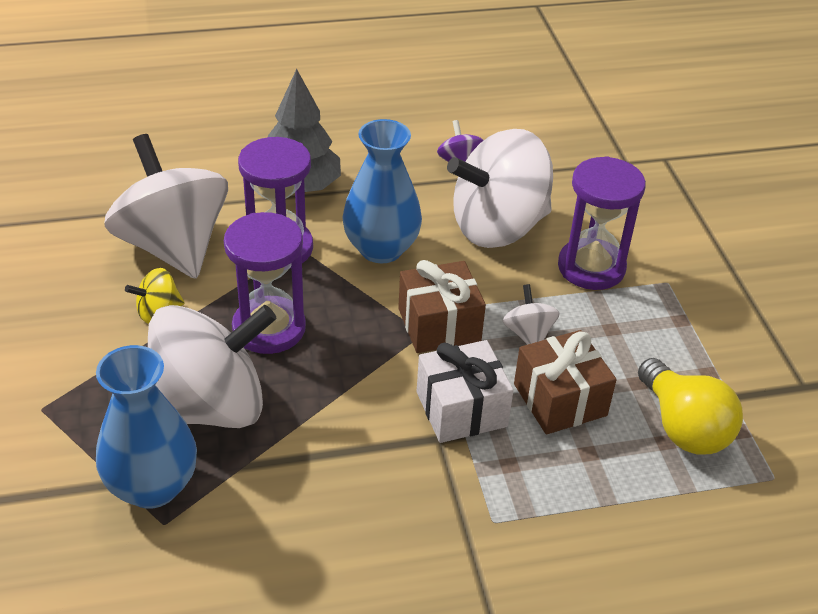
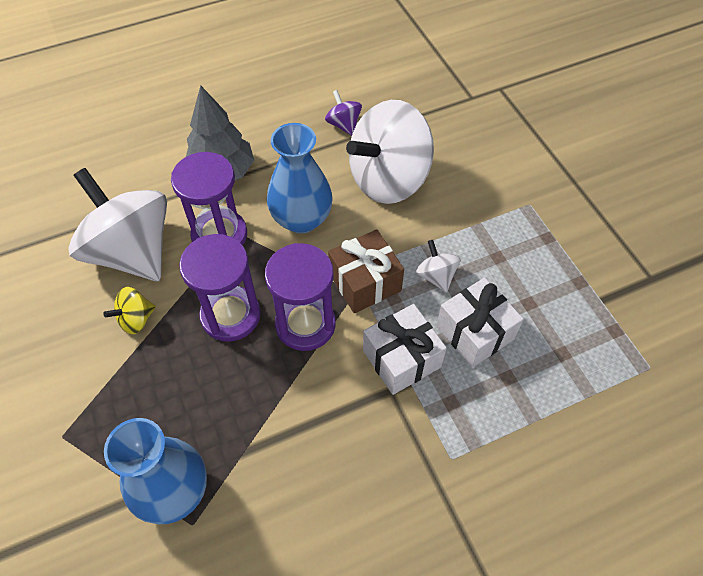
camera: 10 degrees left, 15 degrees up
white spinning top [148,305,277,428] -> none
brown gift [514,330,617,434] -> white gift [436,277,524,368]
purple hourglass [558,156,646,290] -> purple hourglass moved to [265,243,336,351]
yellow light bulb [638,358,743,455] -> none

